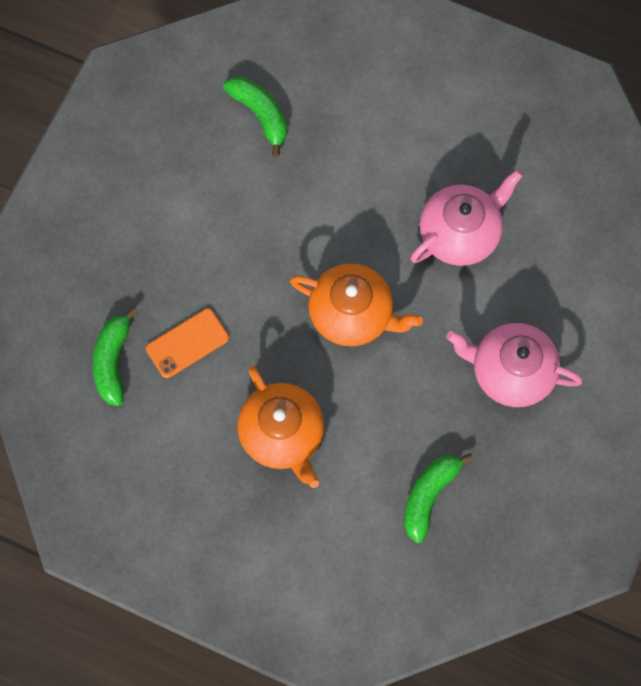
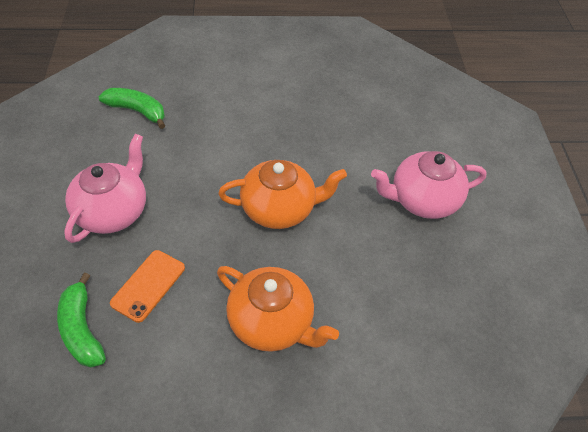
camera: 30 degrees left, 20 degrees down
green banana [404,453,473,543] -> none
pink teapot [410,170,523,266] -> pink teapot moved to [64,134,146,243]

